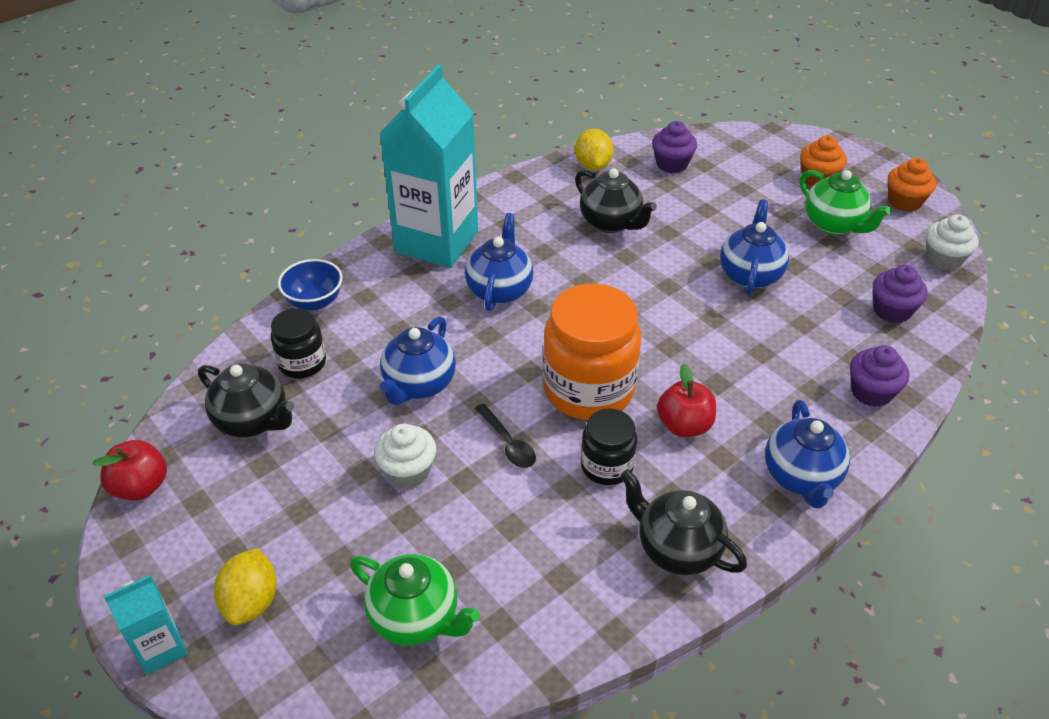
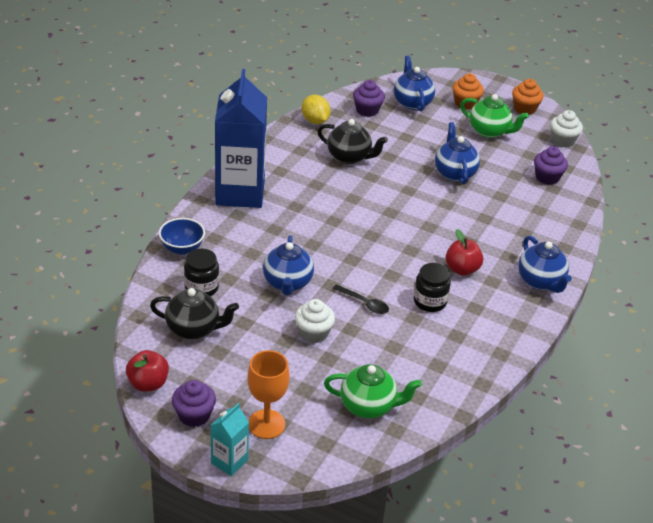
camera: 25 degrees left, 5 degrees down
yellow lemon [214,548,277,626] -> orange goblet [247,350,290,439]
turquoise carton [379,64,478,268] -> blue carton [215,69,267,208]
blue teapot [465,213,533,311] -> blue teapot moved to [393,56,435,111]
orange jar [543,283,641,420] -> none
black teapot [620,469,747,575] -> none
purple cupcake [850,345,909,407] -> purple cupcake moved to [172,380,216,427]

